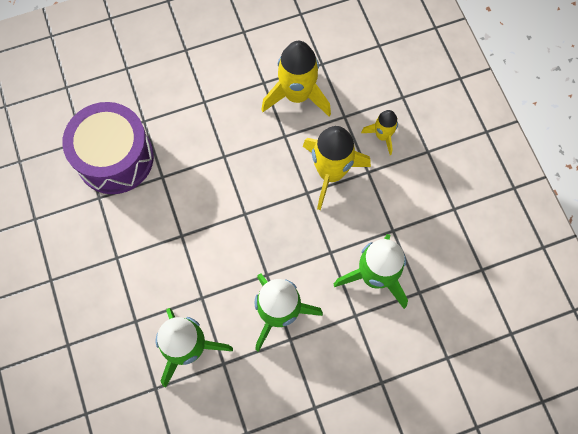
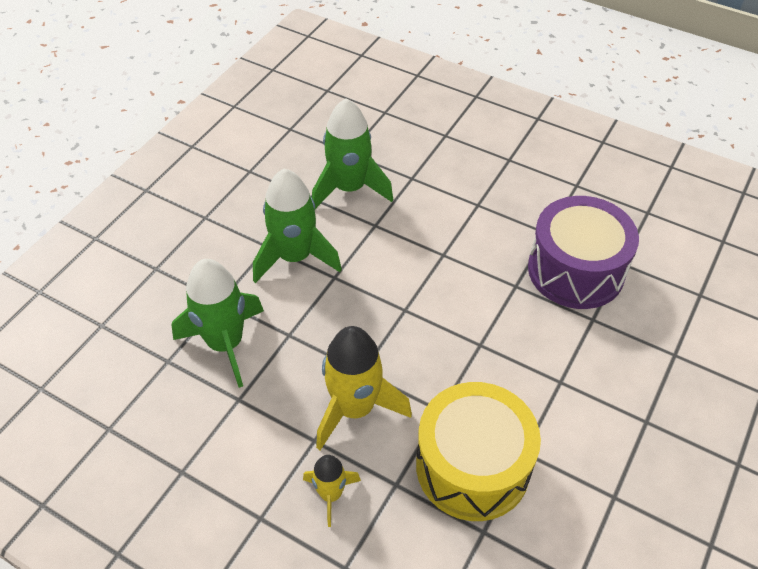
camera: 140 degrees right, 20 degrees down
yellow rocket [261,41,331,116] -> yellow drum [416,382,541,521]

